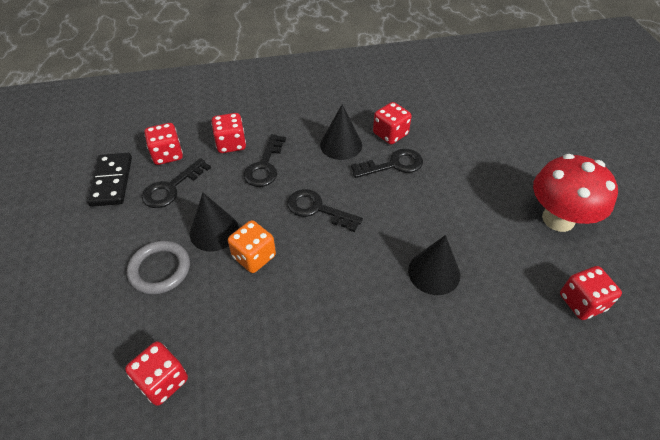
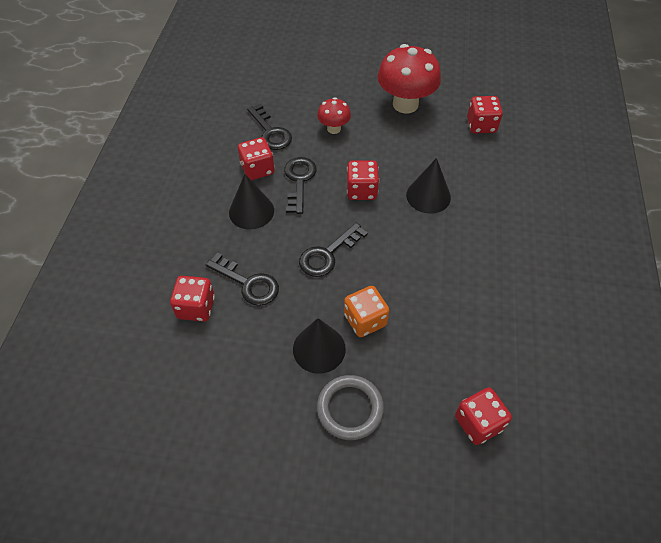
camera: 70 degrees left, 5 degrees up
black domino [87,153,132,207] -> none
black key [142,158,211,208] -> black key moved to [247,104,292,150]
red dice [145,123,183,165] -> red dice moved to [347,160,379,200]
none -> red mushroom [317,97,351,134]

